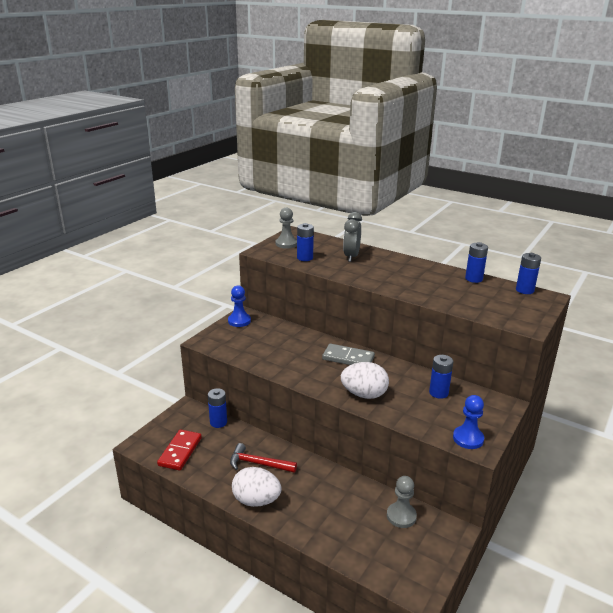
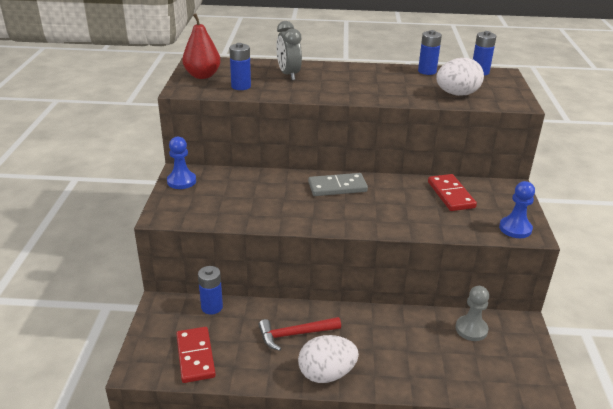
camera: 30 degrees left, 5 degrees up
grey pawn [276,208,297,249] -> red pear [183,14,221,79]
white egg [341,362,389,399] -> white egg moved to [436,58,484,96]
blue battery [429,355,453,399] -> red domino [428,174,477,211]

